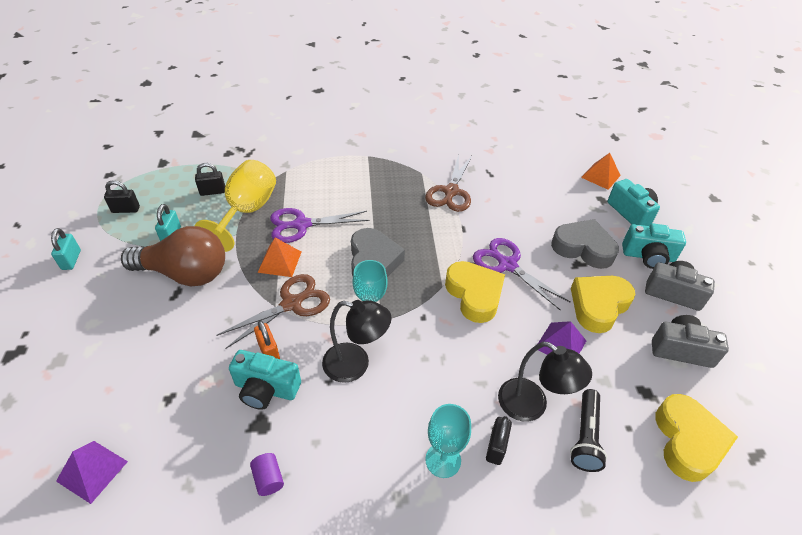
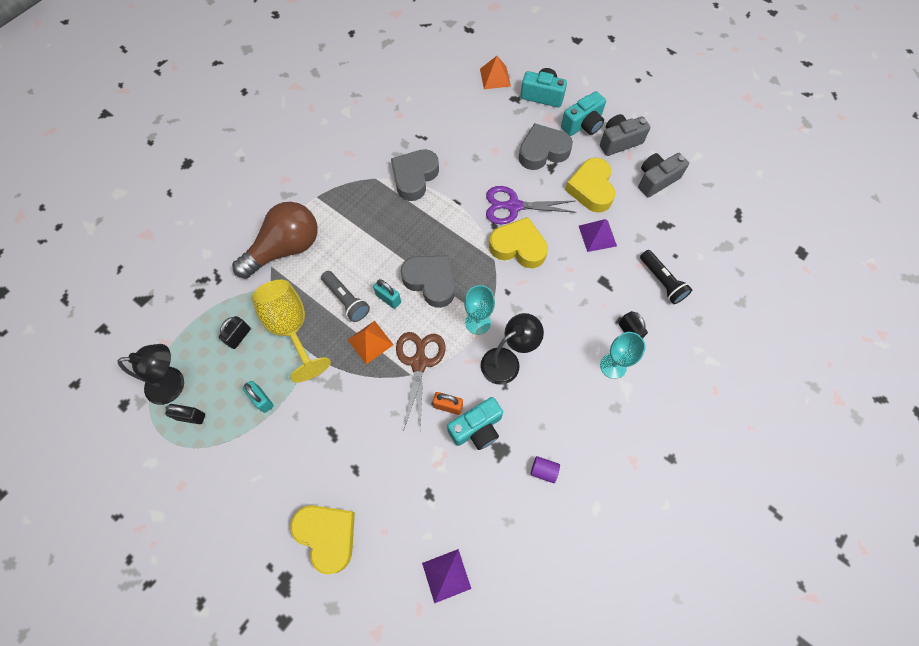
camera: 45 degrees left, 20 degrees up
turquoise padlock [51,228,81,270] -> turquoise padlock moved to [373,279,401,309]
black padlock [104,180,140,213] -> black padlock turned 60 degrees clockwise [165,404,205,424]
brown light bulb [121,226,225,286] -> brown light bulb moved to [232,202,318,279]
purple scissors [270,208,369,243] -> grey flashlight [321,271,370,322]
brown scissors [425,155,472,212] -> grey heart [391,149,439,201]
black lamp [498,342,592,422] -> black lamp moved to [117,344,184,405]
yellow heart [655,394,738,482] -> yellow heart moved to [291,505,355,574]

